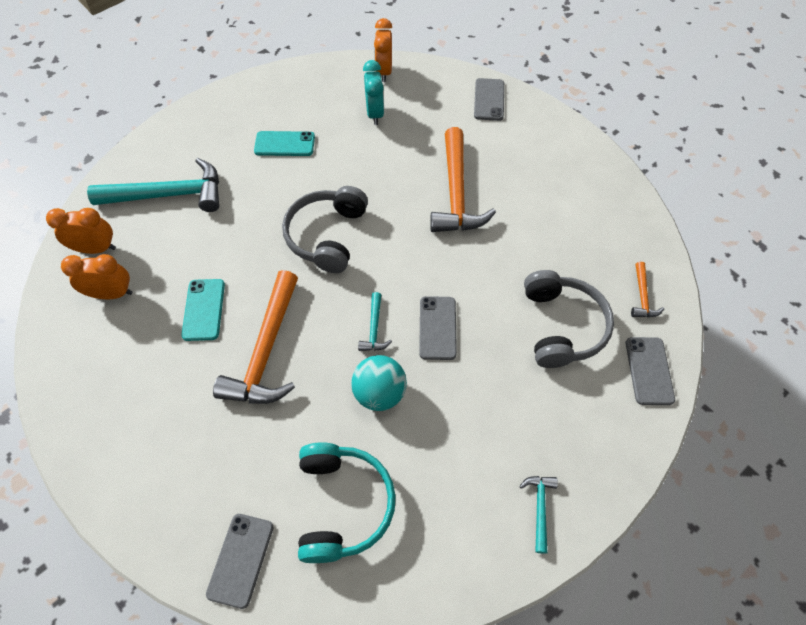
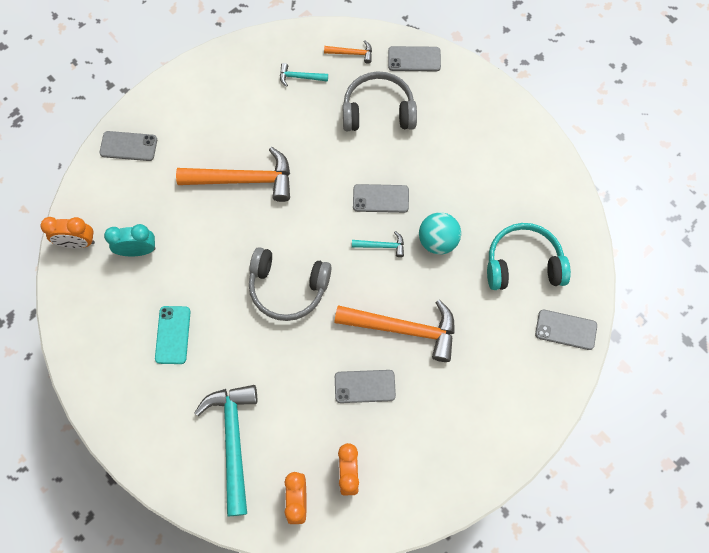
camera: 90 degrees left, 10 degrees up
turquoise phone [181,279,225,341] -> grey phone [335,370,396,403]
turquoise hammer [519,476,558,554] -> turquoise hammer moved to [280,63,328,87]

